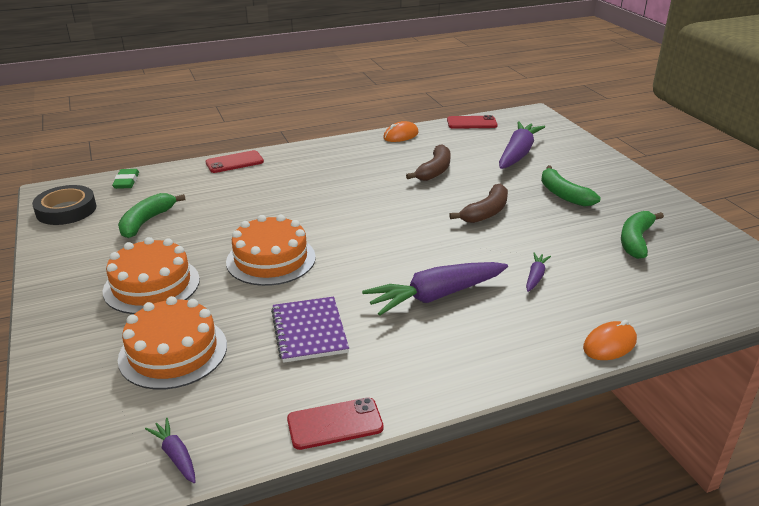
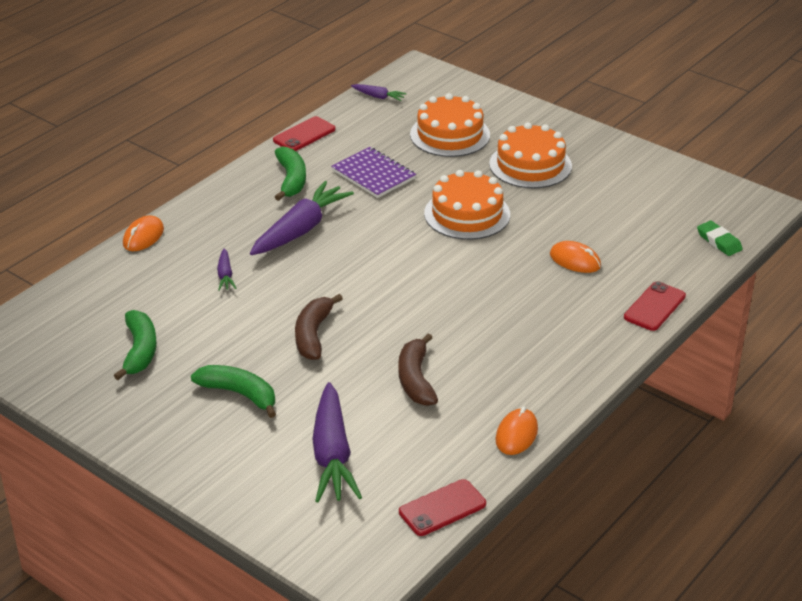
camera: 150 degrees right, 5 degrees up
black tape [32,185,96,225] -> none
green banana [118,193,185,238] -> green banana moved to [275,146,306,201]
none -> orange mouse [550,241,601,273]

